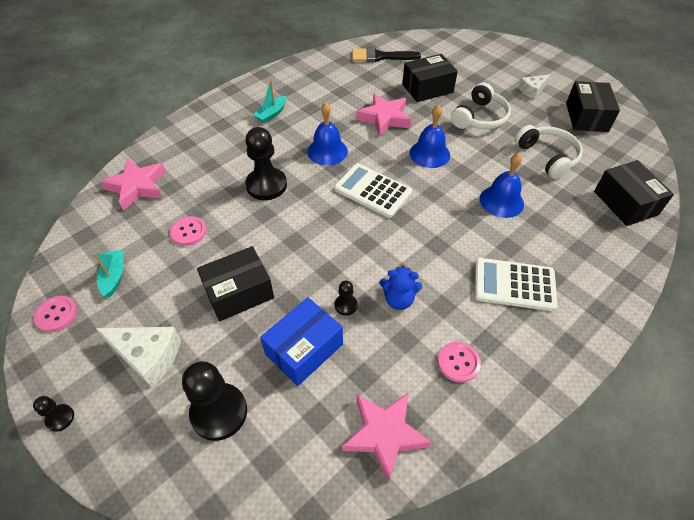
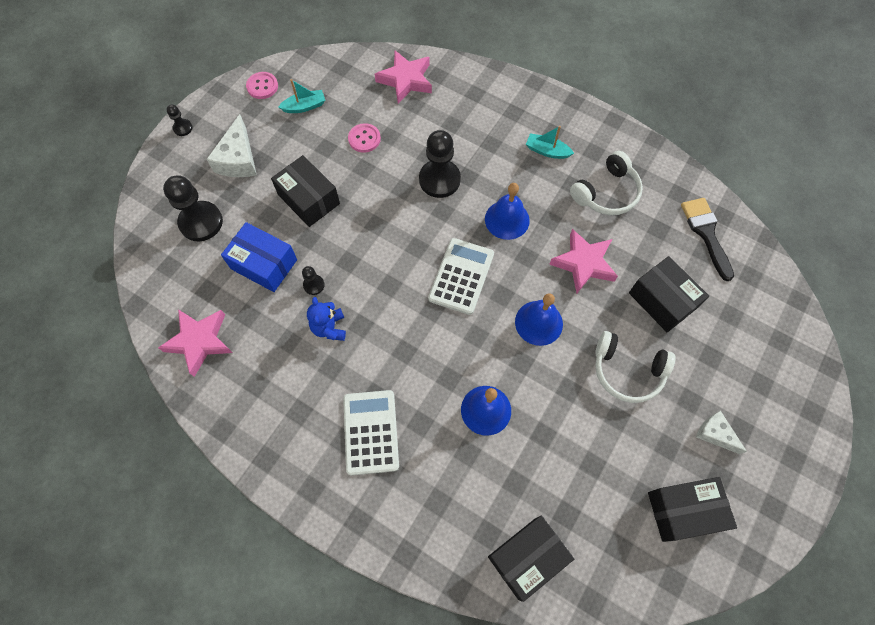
camera: 75 degrees right, 15 degrees up
pink button [438,342,481,383] -> none
white headphones [515,125,583,179] -> white headphones moved to [570,151,643,215]

